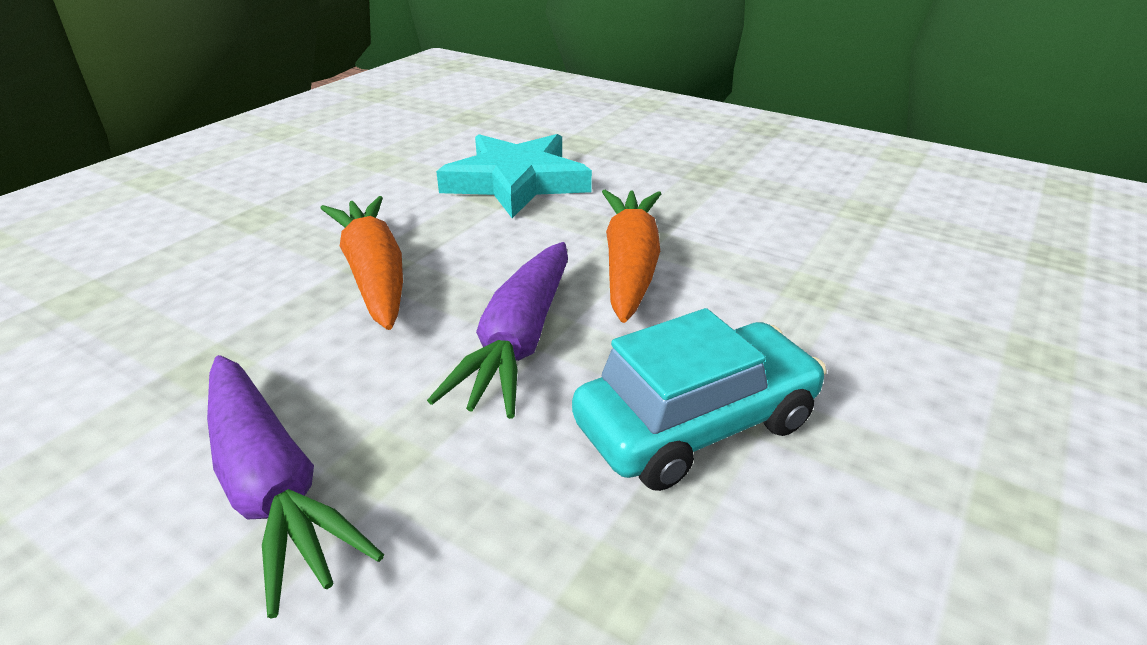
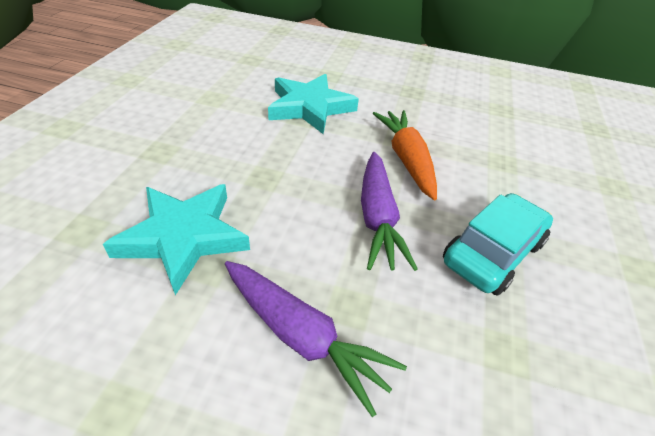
camera: 20 degrees left, 10 degrees up
orange carrot [320,196,403,330] -> none
none -> turquoise star [103,184,250,295]

